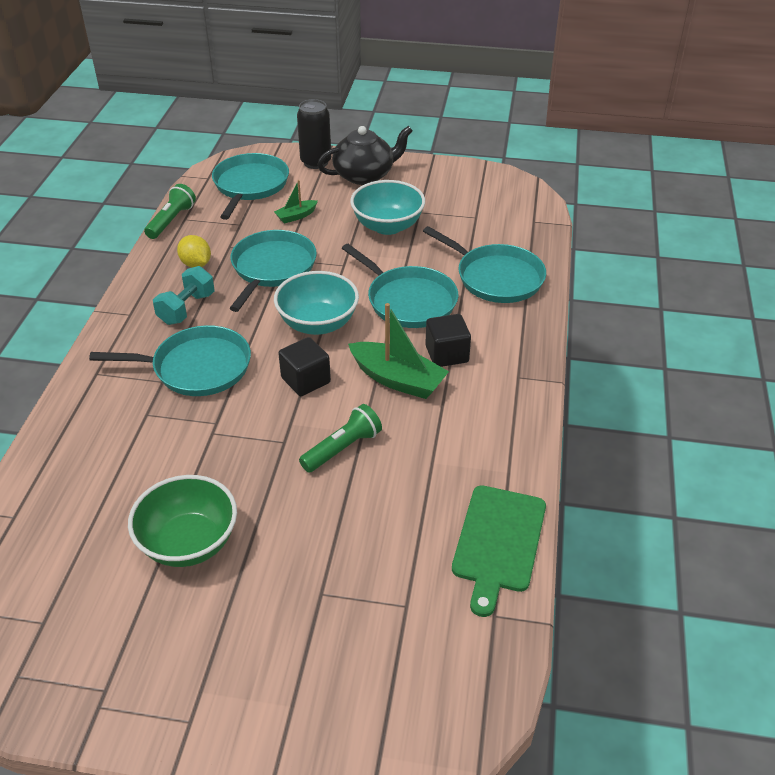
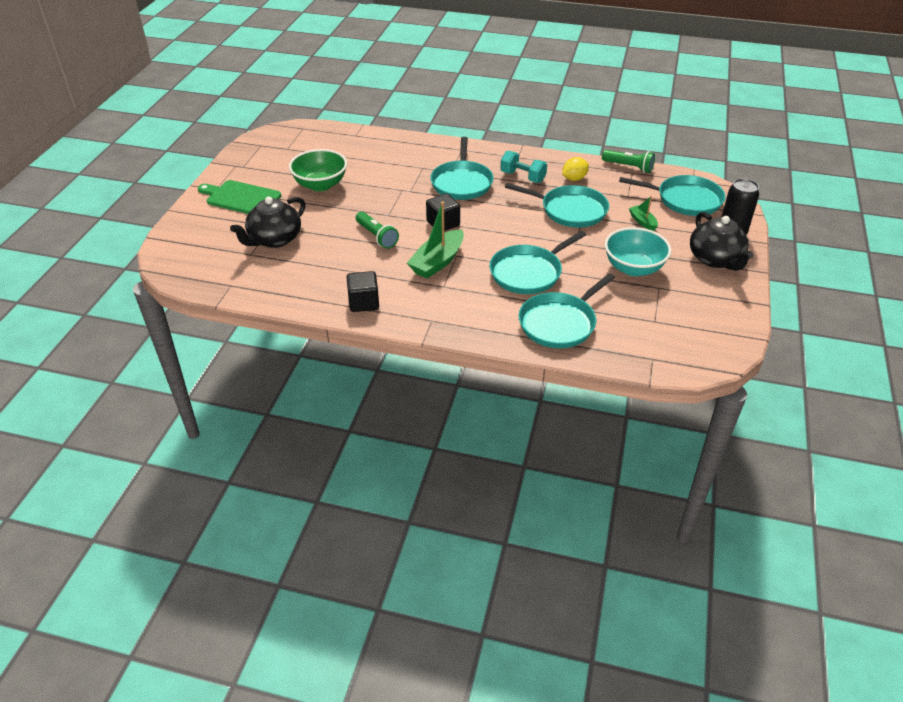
camera: 95 degrees right, 0 degrees up
turquoise bowl [274,271,359,335] -> none
black cube [425,314,471,367] -> black cube moved to [347,271,379,312]
green cutting board [452,485,546,617] -> green cutting board moved to [198,180,281,214]
none -> black teapot [230,196,305,248]

